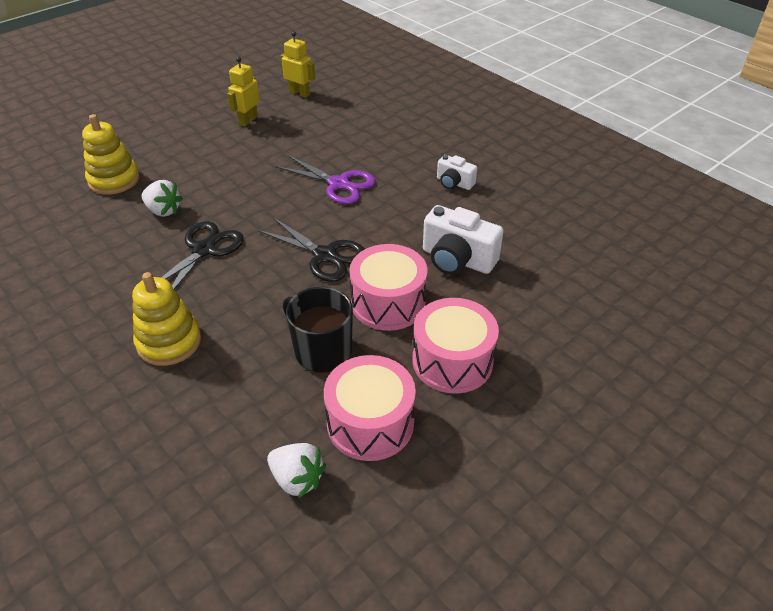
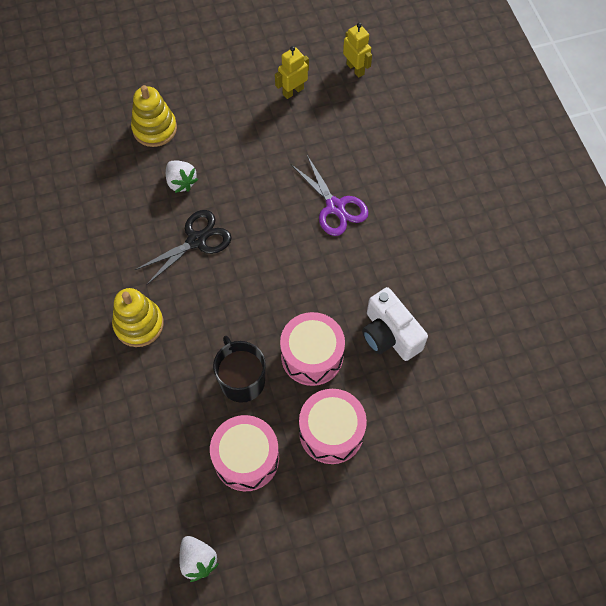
camera: 25 degrees right, 20 degrees up
black scissors [258,217,365,282] -> none
white strawberry [267,443,326,499] -> white strawberry moved to [179,536,219,582]
white camera [437,155,477,190] -> none

